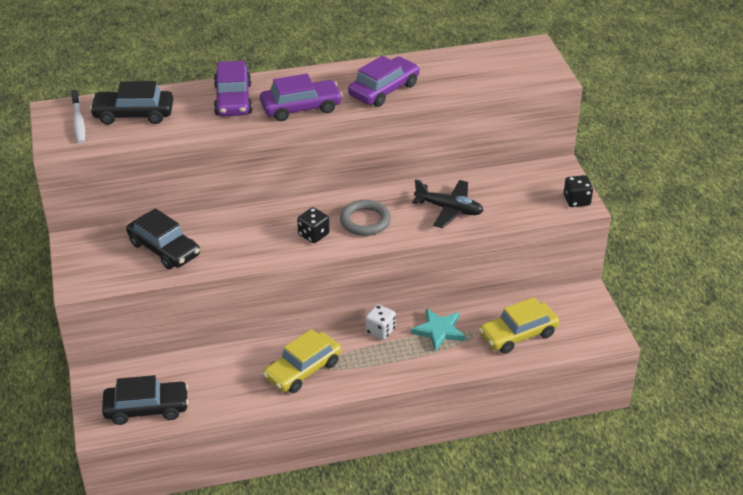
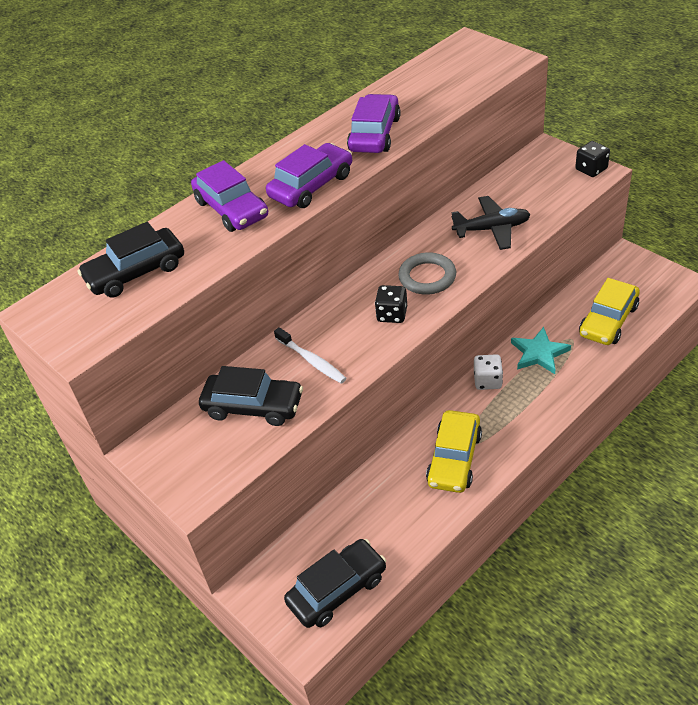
camera: 25 degrees left, 5 degrees up
white toothbrush [71,90,85,143] -> white toothbrush moved to [274,327,347,384]

